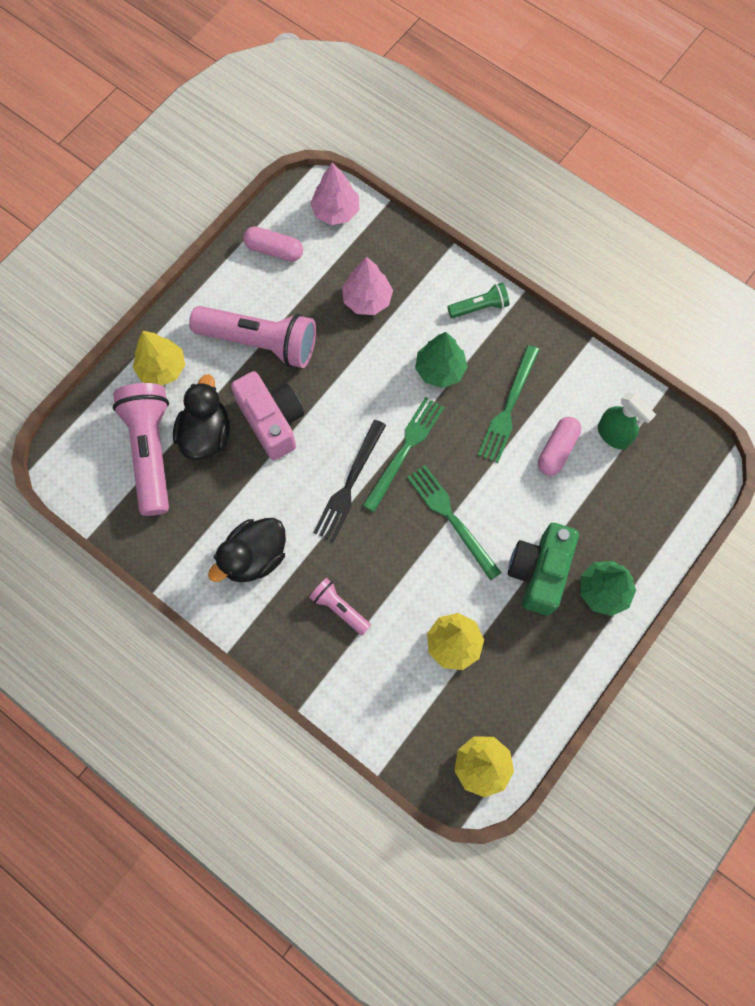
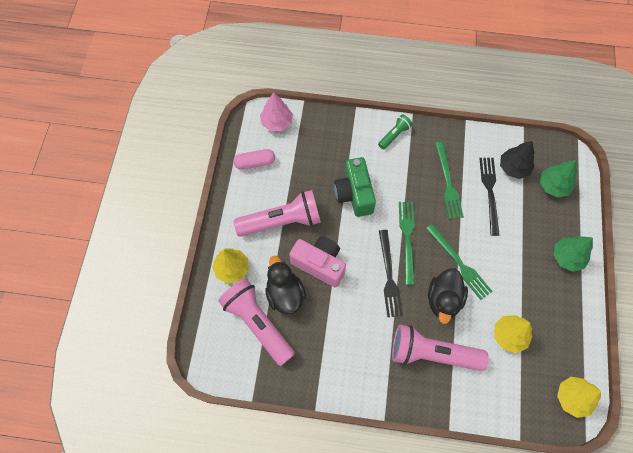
camera: 30 degrees left, 5 degrees down
black duck [208,518,286,582] -> black duck moved to [428,268,468,324]
pink flashlight [309,578,371,635] -> pink flashlight [392,325,489,371], size x2.02
pink tree [342,257,393,315] -> none
green fork [407,465,502,581] -> green fork turned 150 degrees counterclockwise [426,224,493,300]
green tree [415,332,468,388] -> green tree moved to [540,160,577,198]
green camera [508,523,579,616] -> green camera moved to [334,157,376,217]
pink capsule [538,417,581,476] -> black fork [479,158,499,236]
green spray bottle [598,392,656,450] -> black tree [500,141,535,179]

